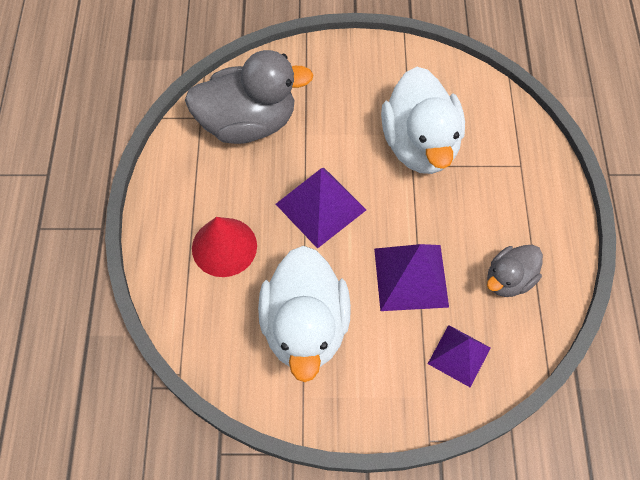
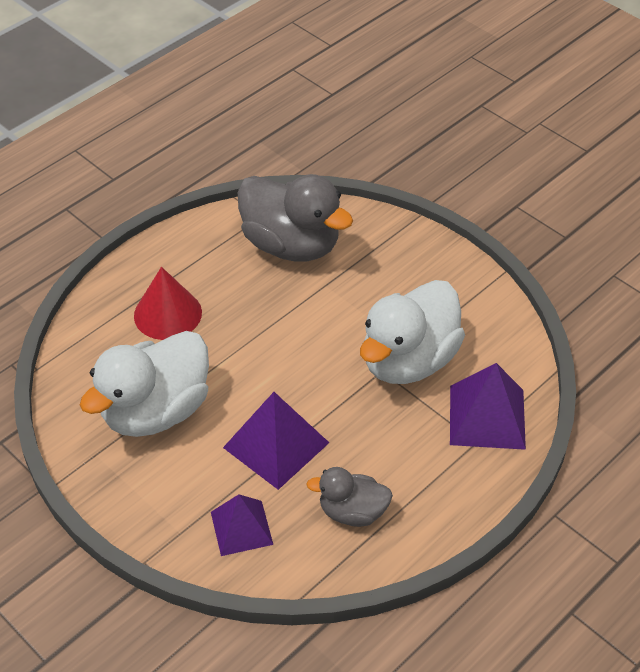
camera: 45 degrees right, 15 degrees down
purple pyramid [276,168,366,249] -> purple pyramid moved to [450,363,526,450]

